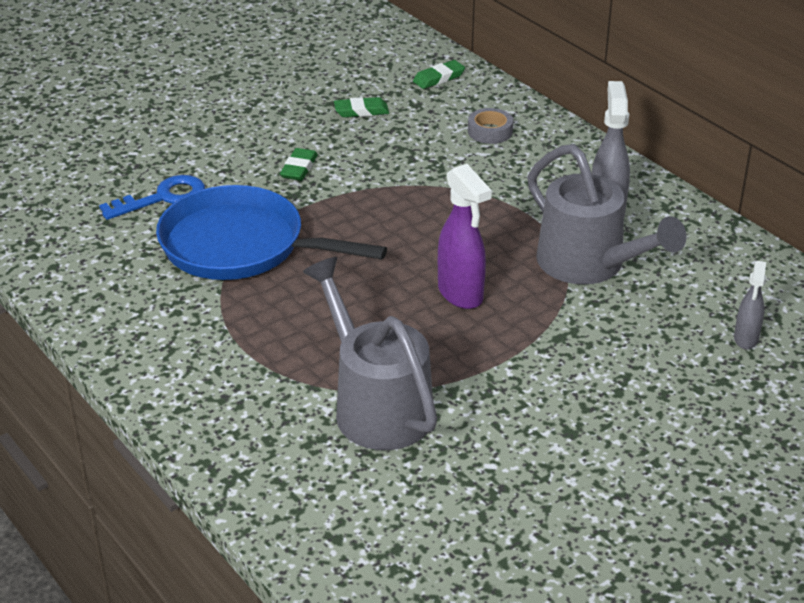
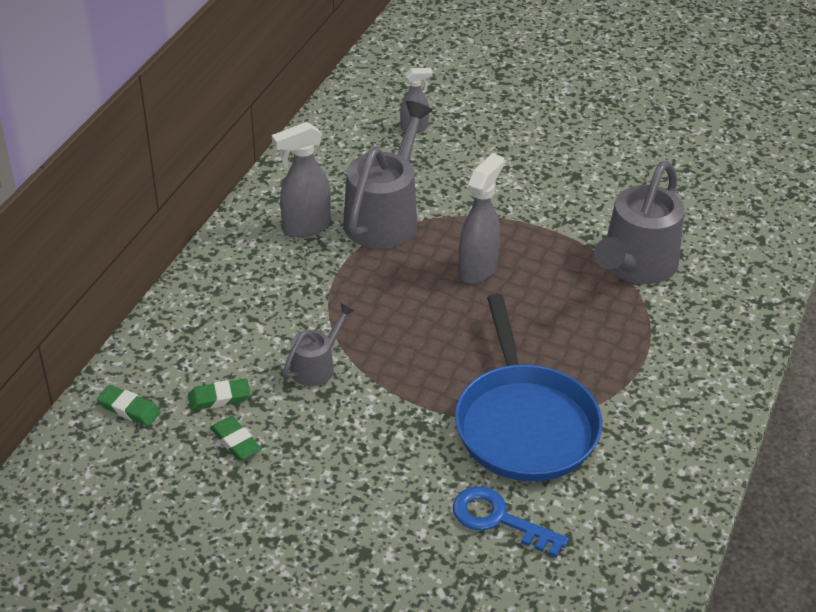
camera: 120 degrees left, 5 degrees up
green eraser [280,148,318,180] -> green eraser moved to [188,379,250,411]
purple spray bottle [438,164,492,309] -> grey spray bottle [459,153,505,284]
grey tape [468,108,513,144] -> none
none -> grey watering can [283,303,355,386]

